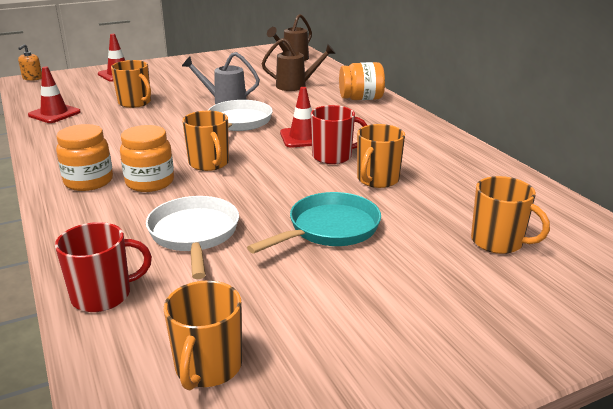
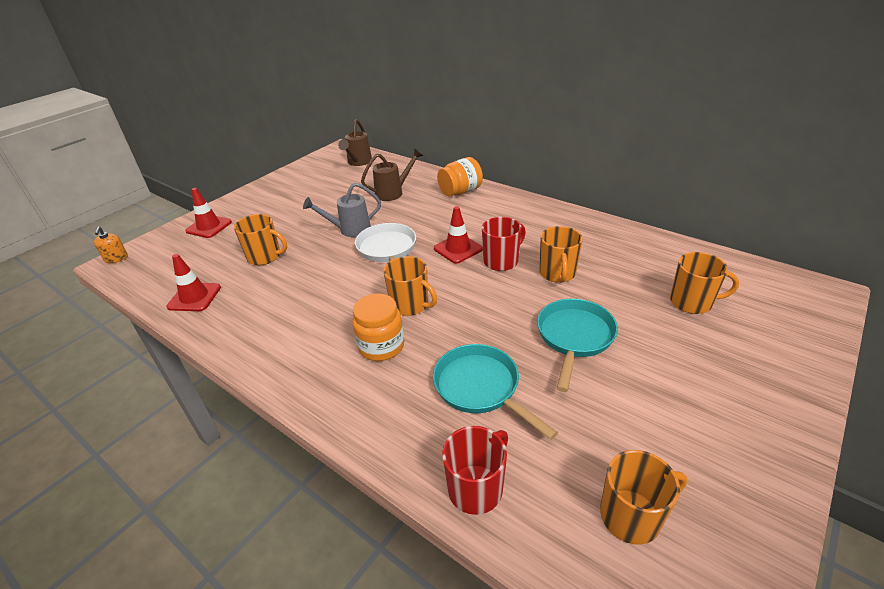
camera: 25 degrees left, 10 degrees up
orange jar [56,124,113,191] -> none
white pan [146,196,239,279] -> turquoise pan [433,344,558,440]
orange mug [164,280,242,390] -> orange mug turned 90 degrees counterclockwise [600,450,687,545]

